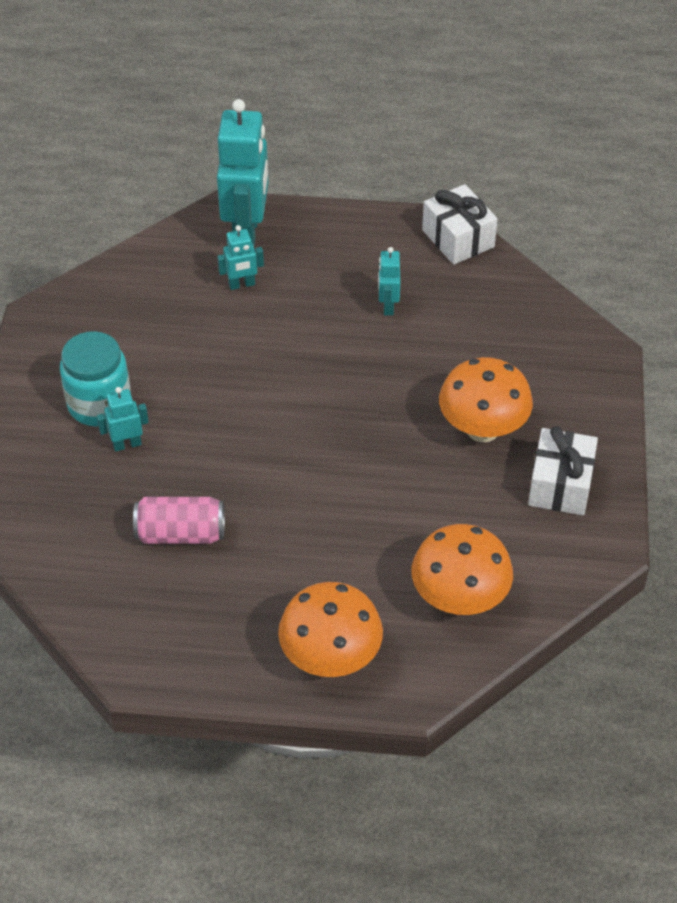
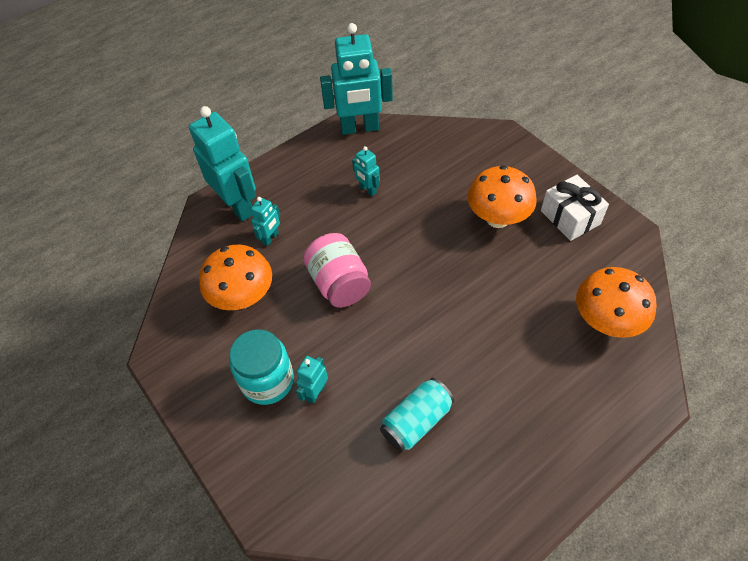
camera: 40 degrees left, 5 degrees up
pink can [133,497,225,544] -> turquoise can [380,378,454,452]
orange mushroom [278,582,383,677] -> orange mushroom moved to [199,245,272,310]
white gift [422,184,497,265] -> turquoise robot [320,23,393,135]
none -> pink jar [303,233,371,308]

